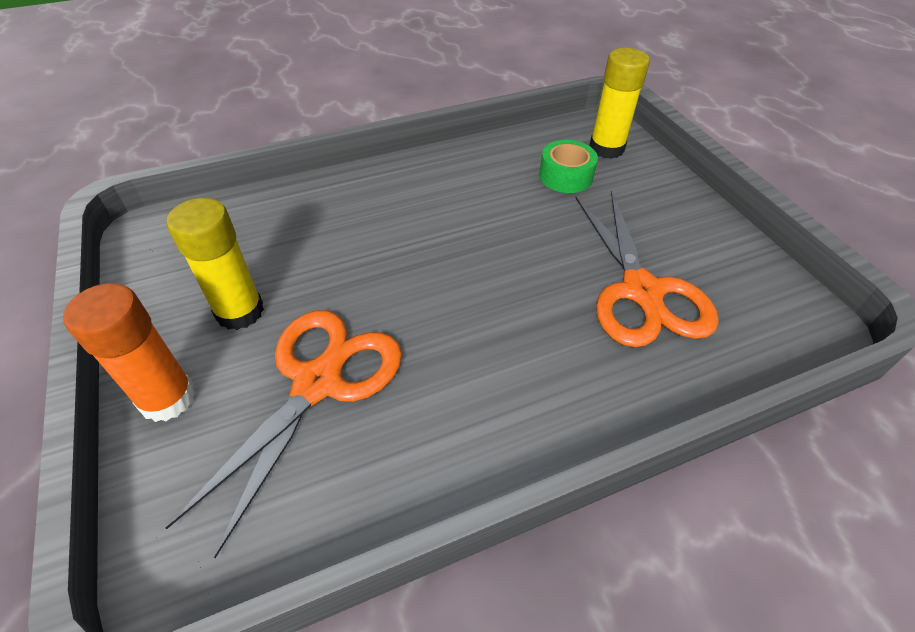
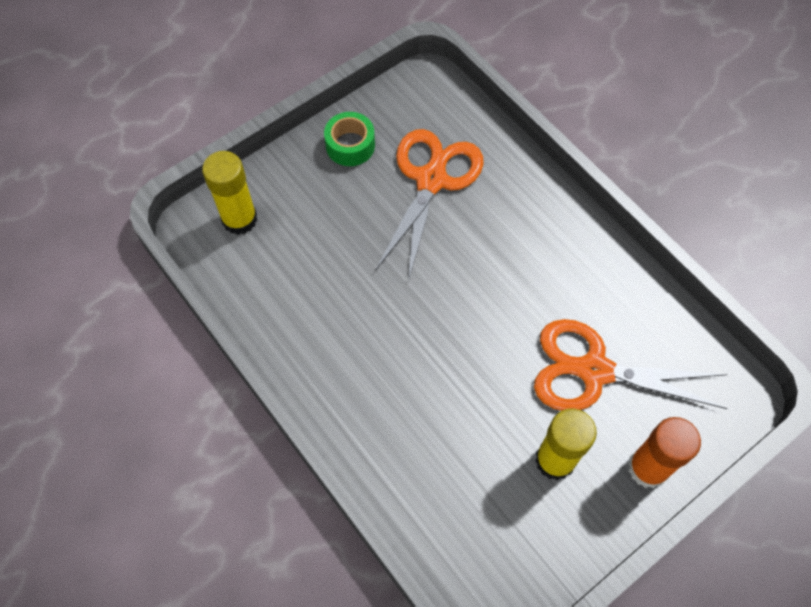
camera: 105 degrees left, 15 degrees up
green tape [539,140,598,193] -> green tape moved to [324,112,375,166]
orange scissors [575,190,719,347] -> orange scissors turned 45 degrees counterclockwise [375,129,484,282]

